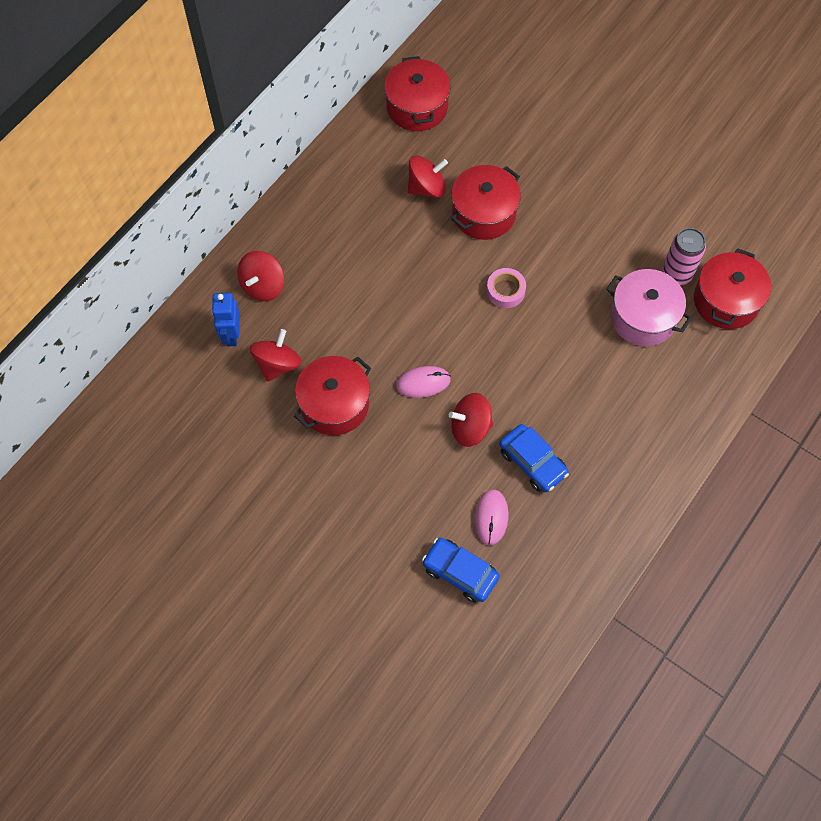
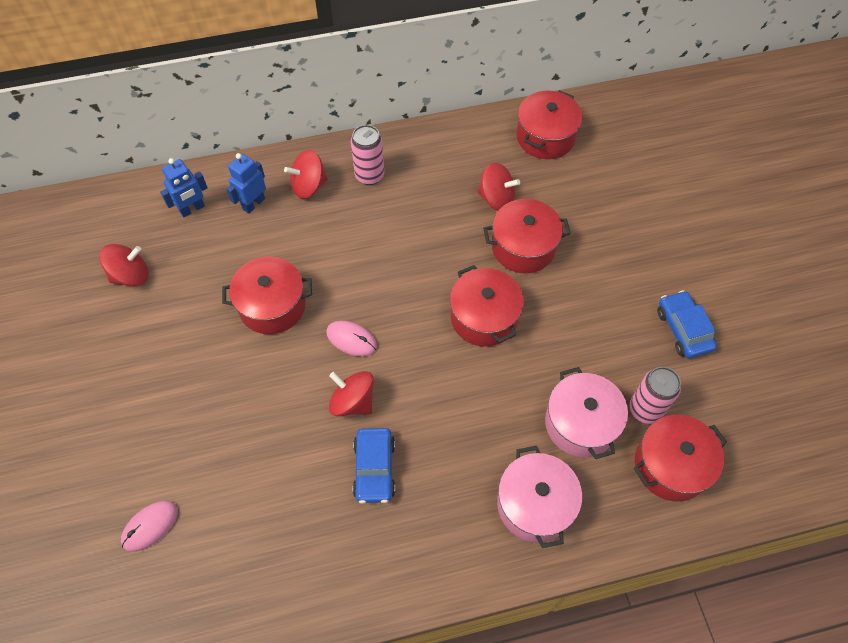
camera: 40 degrees right, 5 degrees down
red spinning top [250,329,302,382] -> red spinning top moved to [99,244,148,287]
blue car [422,538,500,603] -> blue car moved to [657,290,717,358]
pink mouse [475,489,508,545] -> pink mouse moved to [121,501,178,552]
pink tape [487,268,526,308] -> red pot [450,265,524,347]
none -> blue robot [160,158,208,217]
none -> pink can [351,125,384,185]
none -> pink pot [497,446,582,548]

